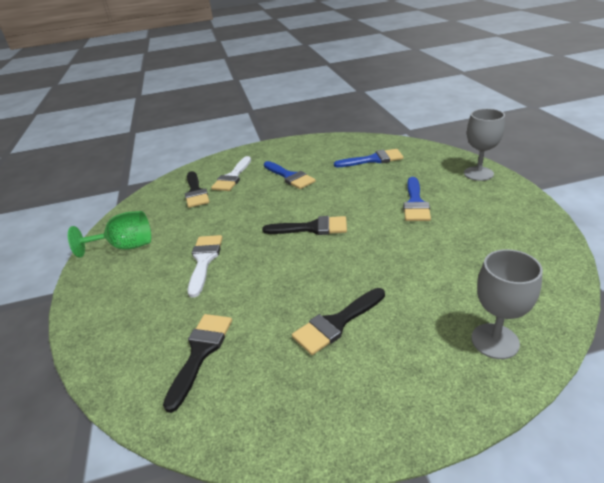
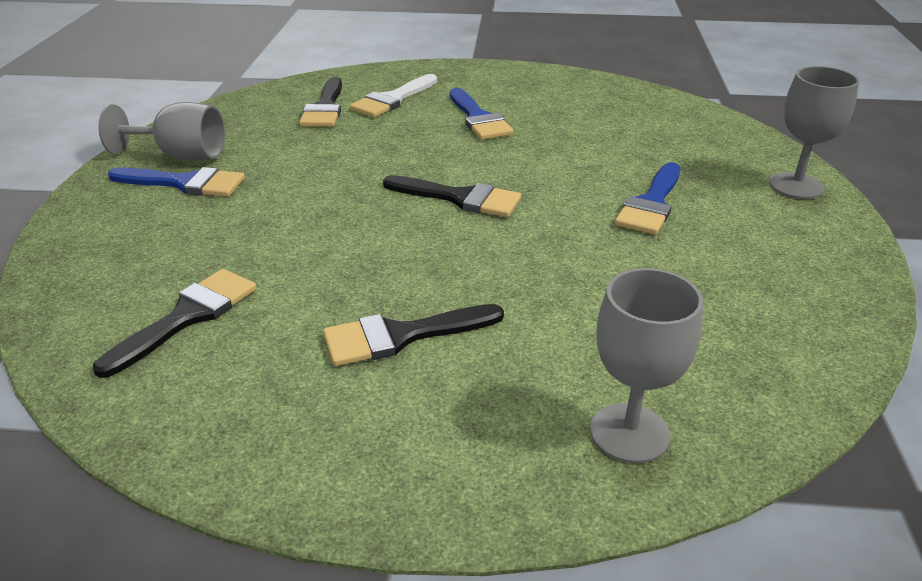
camera: 15 degrees right, 0 degrees up
green goblet [68,211,151,258] -> grey goblet [98,102,225,161]
white brush [188,235,223,298] -> none
blue brush [334,149,404,167] -> blue brush moved to [108,167,245,197]

